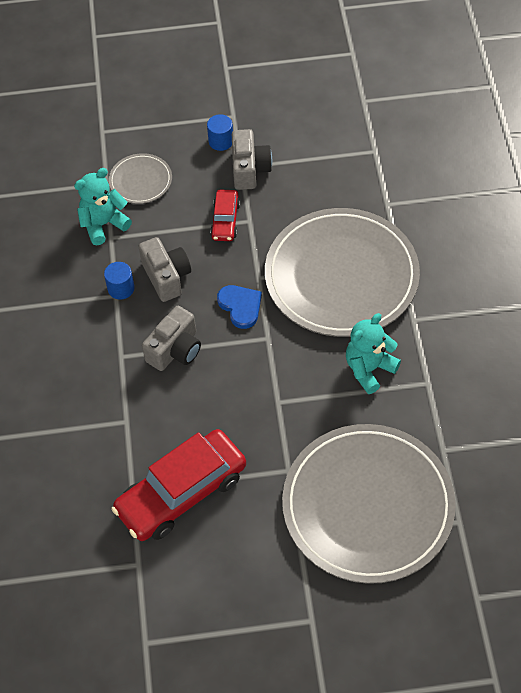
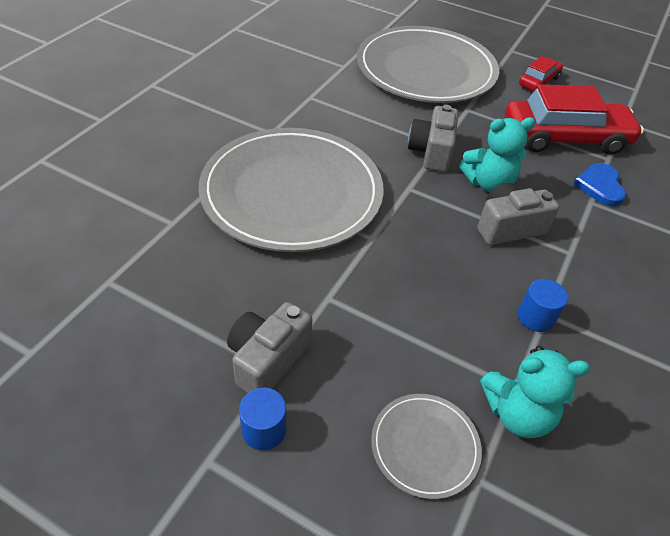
camera: 150 degrees left, 10 degrees down
grey camera [139,237,191,302] -> grey camera moved to [408,105,458,172]
red car [210,189,240,241] -> red car moved to [519,56,563,91]
blue heart [217,285,262,329] -> blue heart moved to [573,163,626,206]
turquoise teddy bear [346,313,401,394] -> turquoise teddy bear moved to [459,117,536,192]

